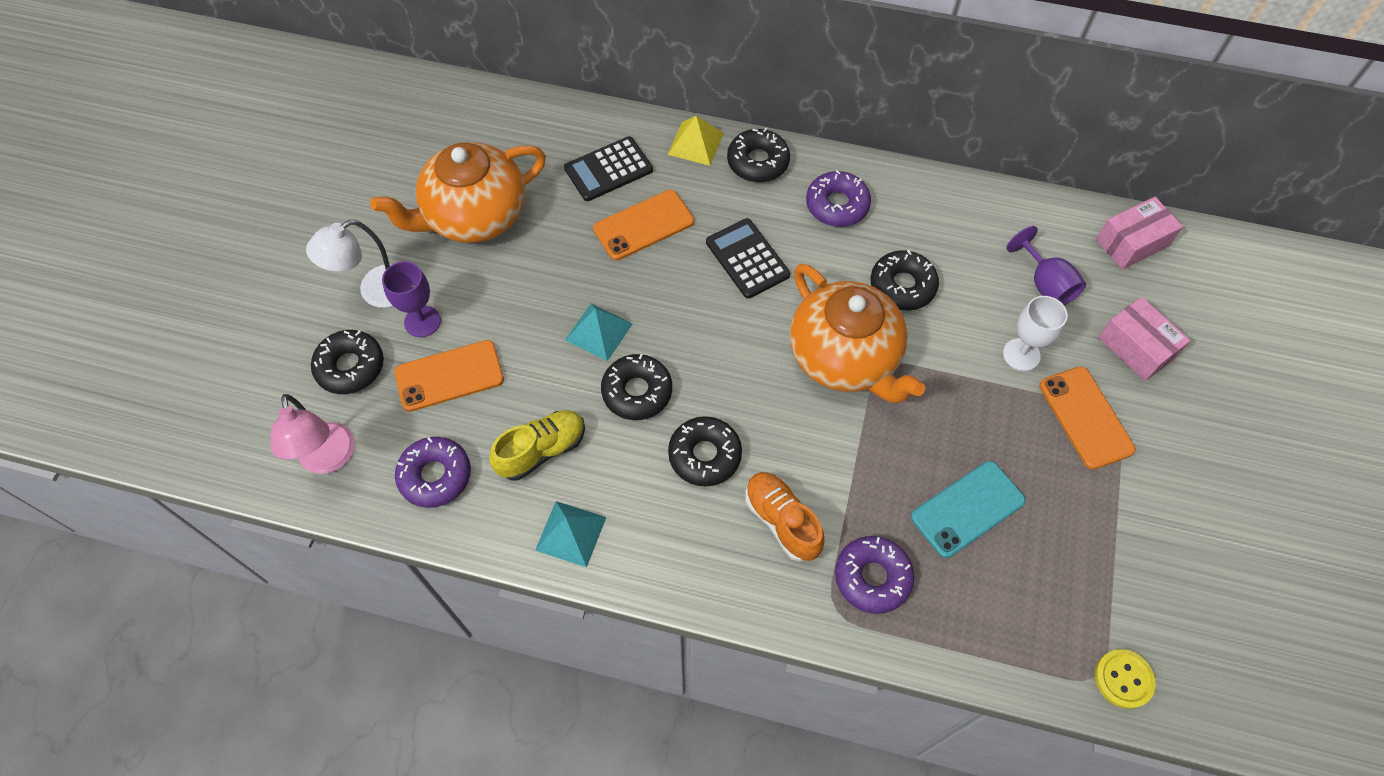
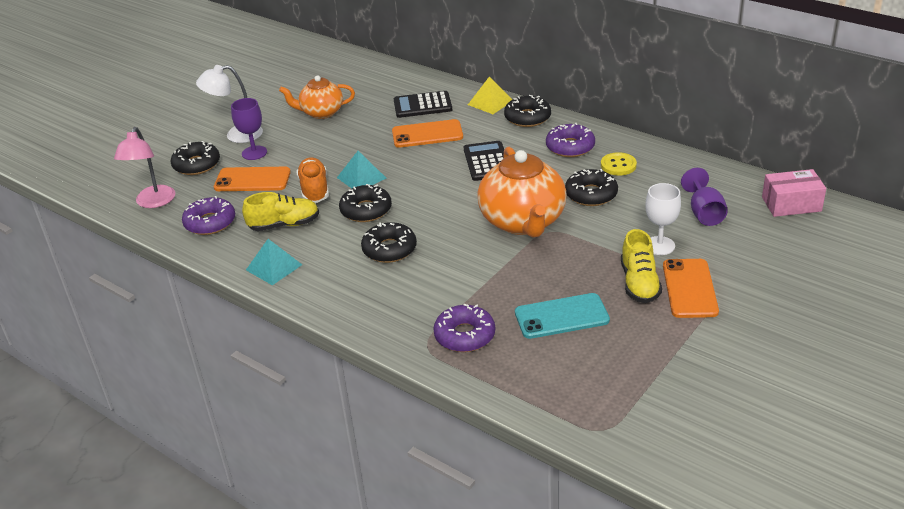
camera: 25 degrees right, 25 degrees down
orange teapot [370,142,546,243] -> orange teapot [279,75,355,119], size x0.60
orange shoe [745,472,825,562] -> orange shoe moved to [296,157,329,203]
yellow button [1095,649,1156,709] -> yellow button moved to [601,152,637,176]
pink box [1098,297,1191,381] -> none
none -> yellow shoe [621,229,662,303]

